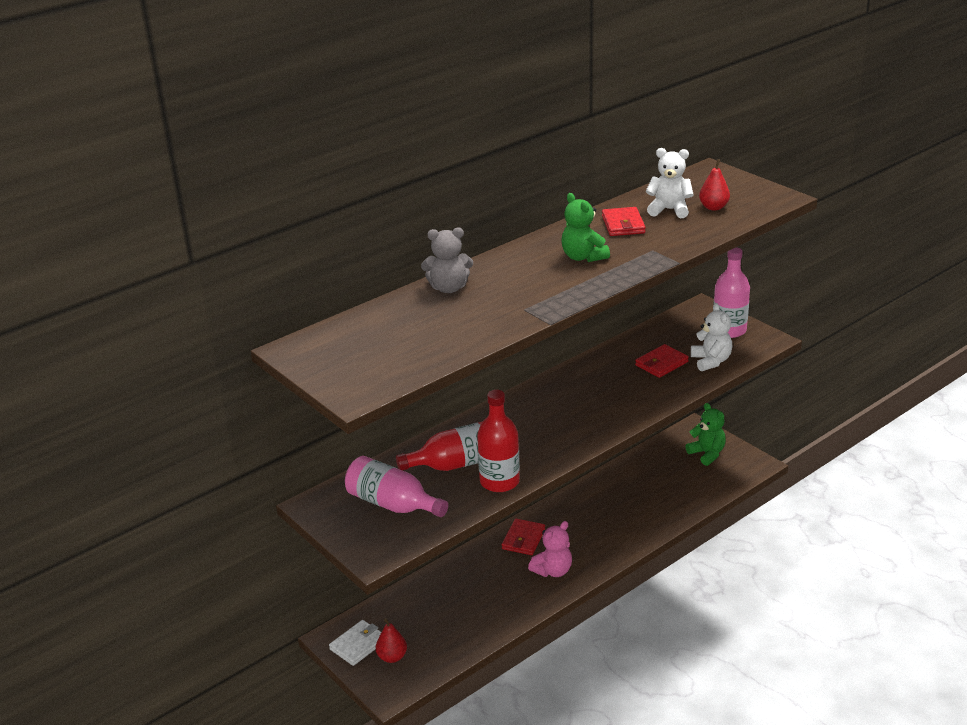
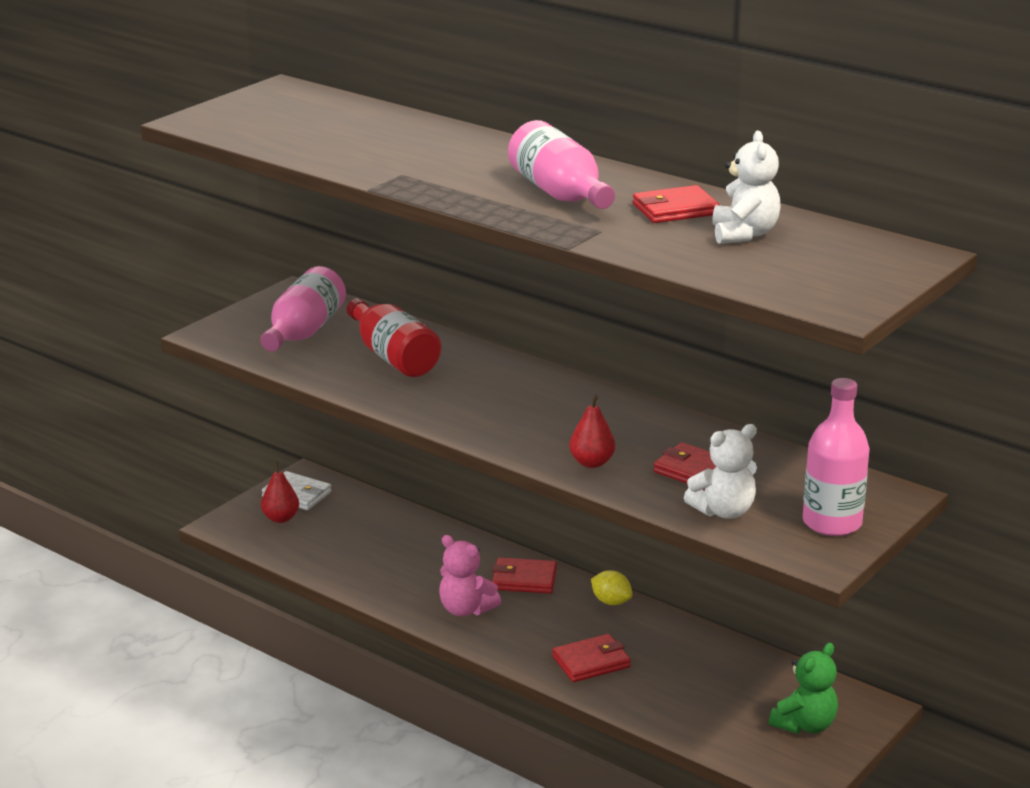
camera: 75 degrees right, 5 degrees down
grey teddy bear [421,228,473,293] -> none
red bottle [477,390,520,492] -> none
green teddy bear [561,193,610,262] -> pink bottle [508,120,615,209]
red pear [699,159,730,210] -> red pear moved to [569,395,615,468]
none -> red wallet [552,634,631,682]
none -> yellow lemon [591,570,633,605]

